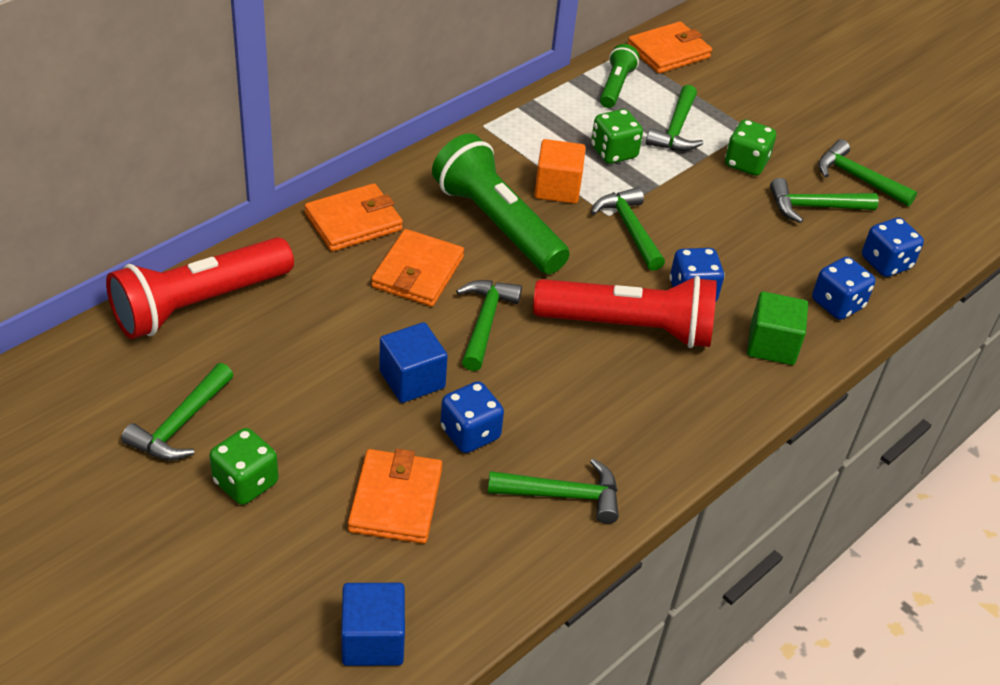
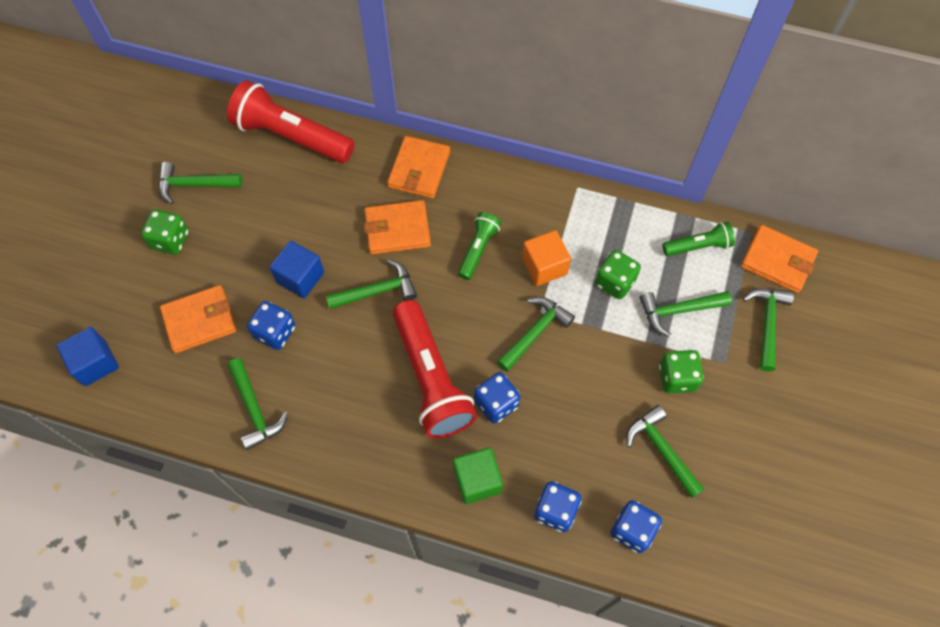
camera: 65 degrees right, 20 degrees up
orange wallet [305,183,403,251] -> orange wallet turned 75 degrees clockwise [387,136,450,198]
green flashlight [432,133,570,274] -> green flashlight [458,212,501,280], size x0.52
green hammer [818,139,917,207] -> green hammer moved to [743,288,794,372]

